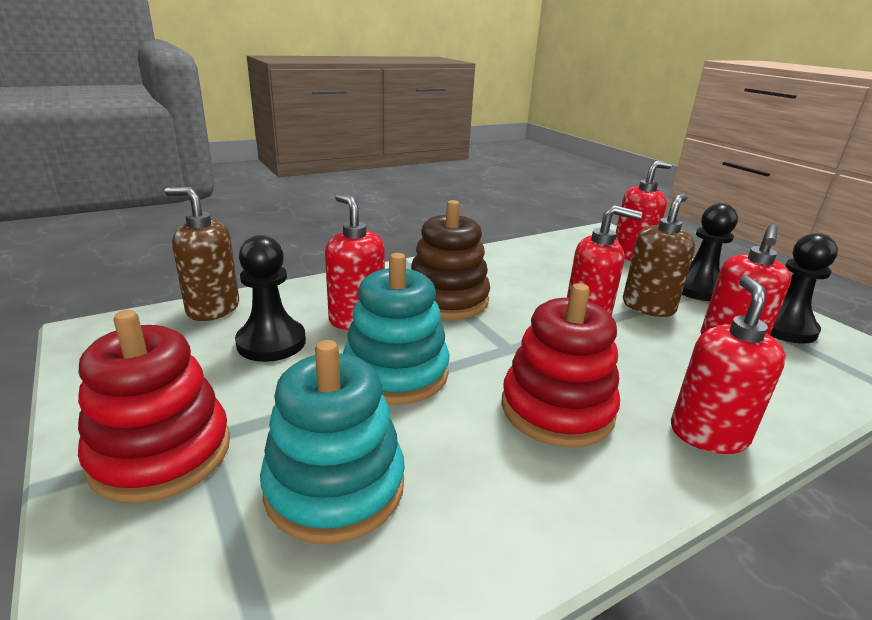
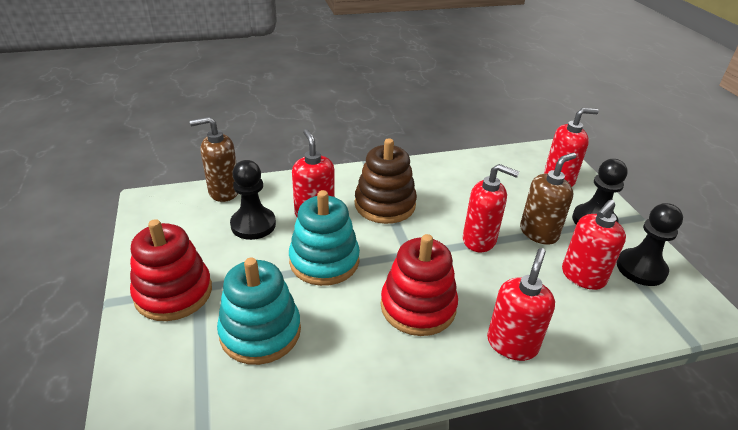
camera: 15 degrees right, 10 degrees up
brown soap dispenser [165,187,239,321] -> brown soap dispenser turned 45 degrees counterclockwise [190,117,238,202]

